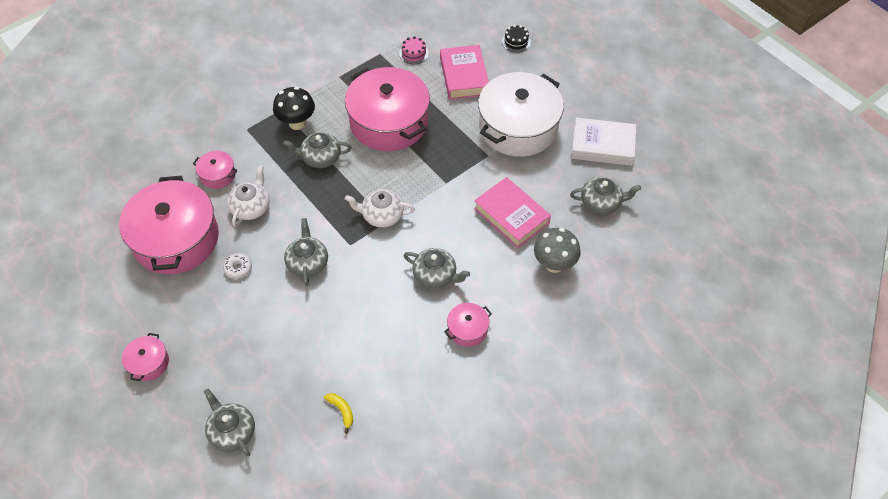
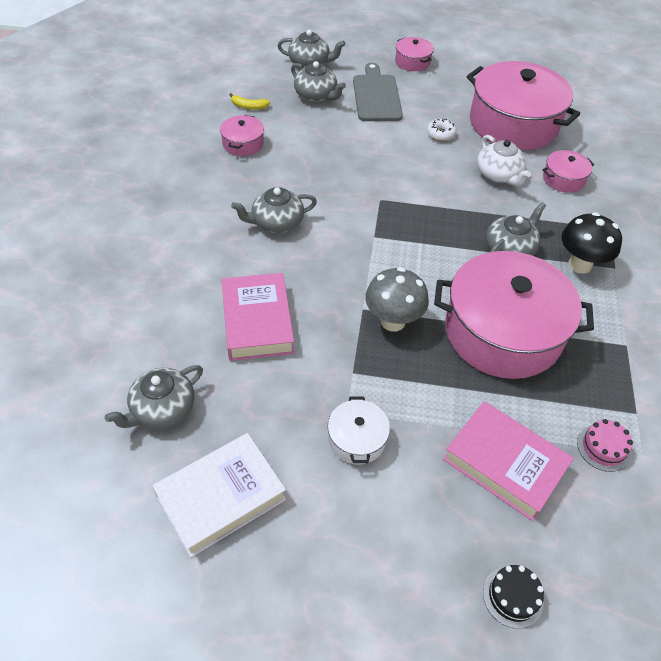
camera: 135 degrees right, 5 degrees down
grey teapot [284,218,328,286] -> grey teapot moved to [291,61,346,103]
white teapot [345,189,415,228] -> none
pink pot [444,303,492,347] -> pink pot moved to [220,115,264,156]
pink book [474,177,551,248] -> pink book turned 75 degrees clockwise [222,273,294,361]
white pot [478,72,564,157] -> white pot [328,396,390,465], size x0.44
grey mushroom [534,228,581,273] -> grey mushroom moved to [365,267,429,332]
none -> grey cutting board [353,63,403,121]

